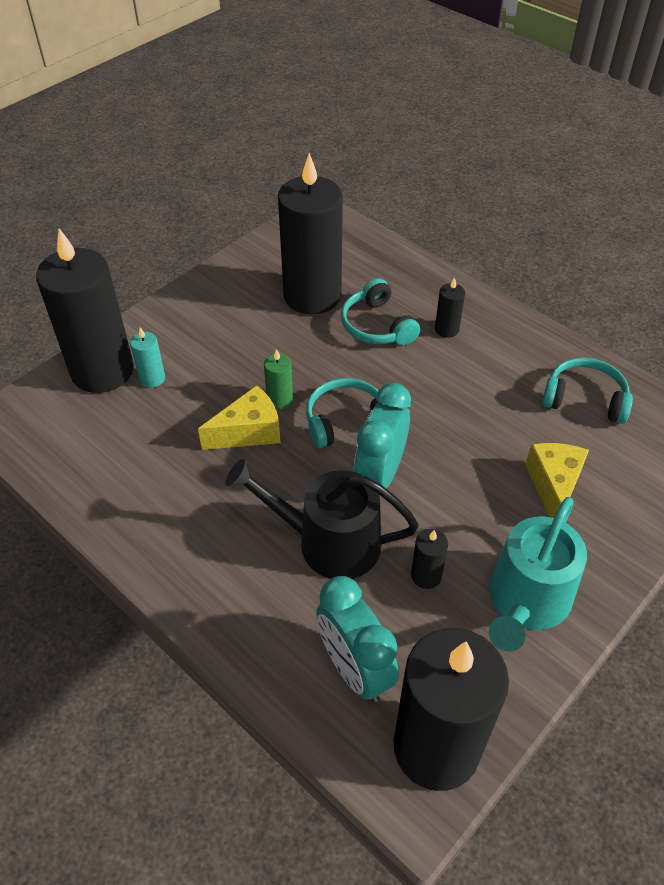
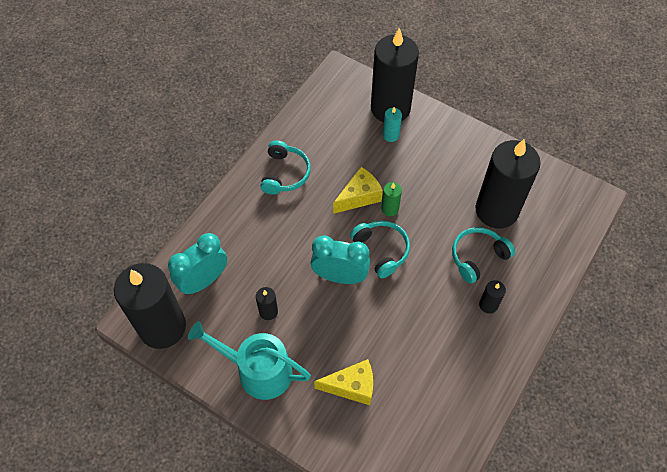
camera: 80 degrees right, 10 degrees up
yellow cheese [198,385,281,450] -> yellow cheese turned 90 degrees counterclockwise [333,167,383,214]
black watering can [225,459,419,579] -> none
turquoise headphones [542,357,633,424] -> turquoise headphones moved to [260,140,311,195]

